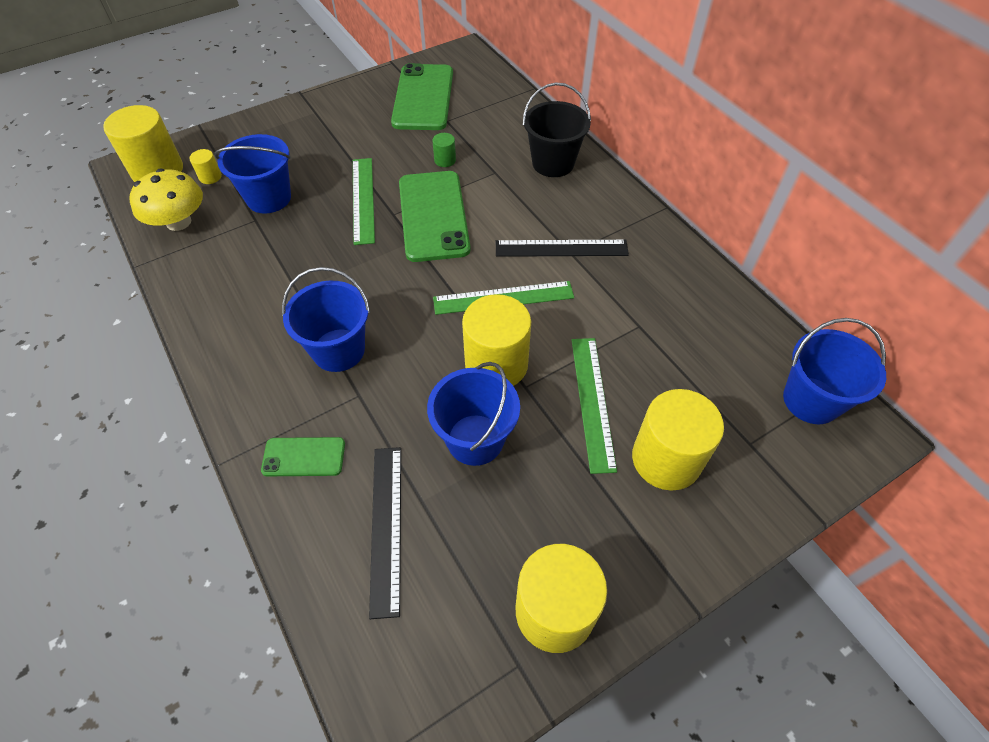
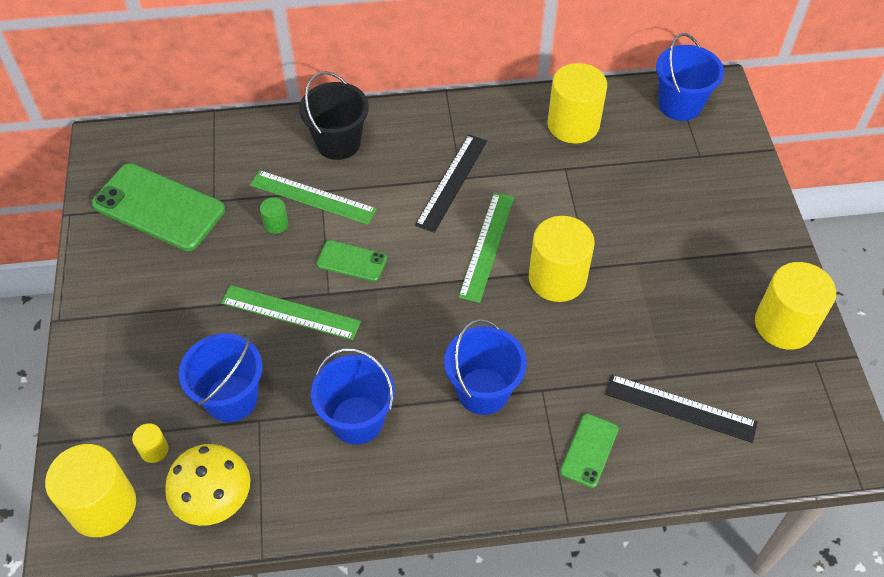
camera: 65 degrees left, 0 degrees up
green phone [399,171,471,262] -> green phone [317,240,387,282], size x0.51
blue bucket [427,362,520,466] -> blue bucket moved to [311,348,395,444]
green ruler [572,338,617,474] -> green ruler moved to [250,170,377,225]
yellow cylinder [632,389,724,490] -> yellow cylinder moved to [547,63,607,144]

